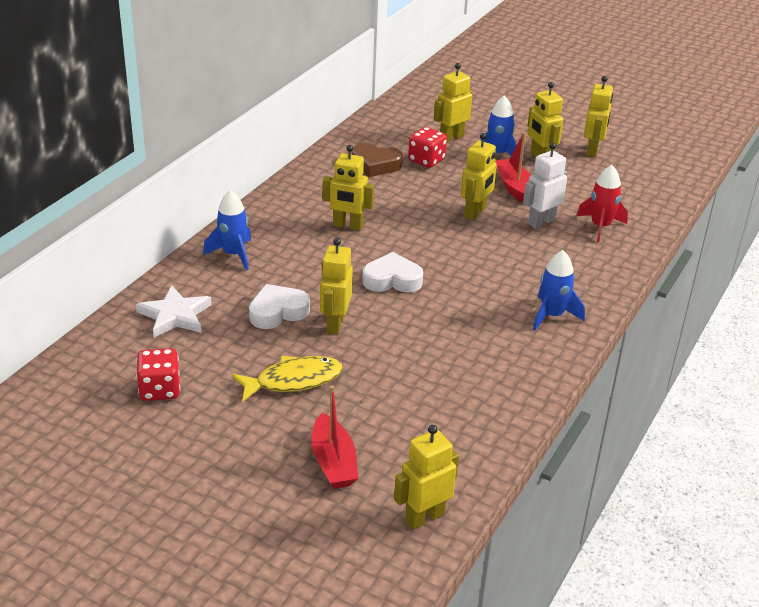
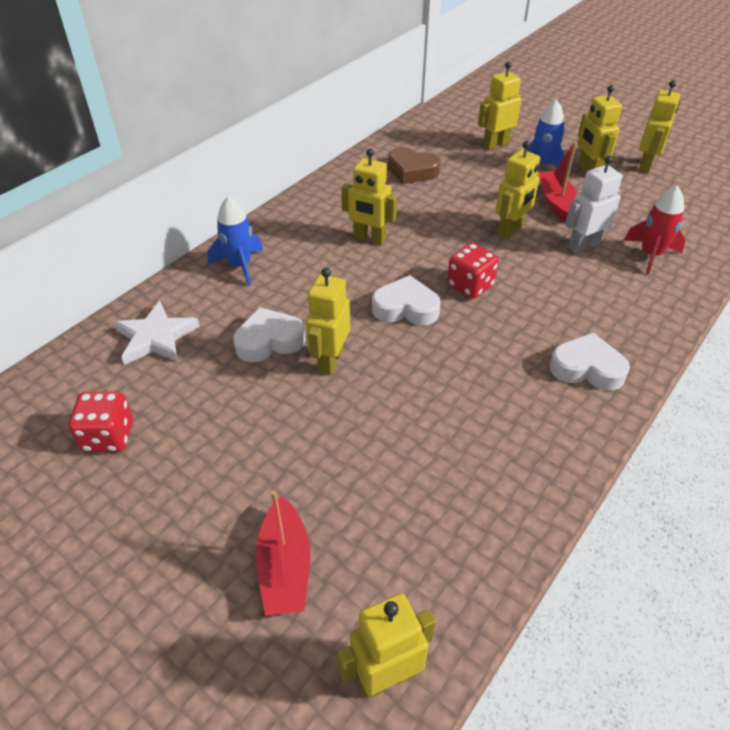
camera: 10 degrees right, 10 degrees up
yellow fish [232,356,343,402] -> none
red dice [408,127,447,168] -> red dice moved to [447,243,499,299]
blue rocket [533,250,585,331] -> white heart [549,332,630,391]

